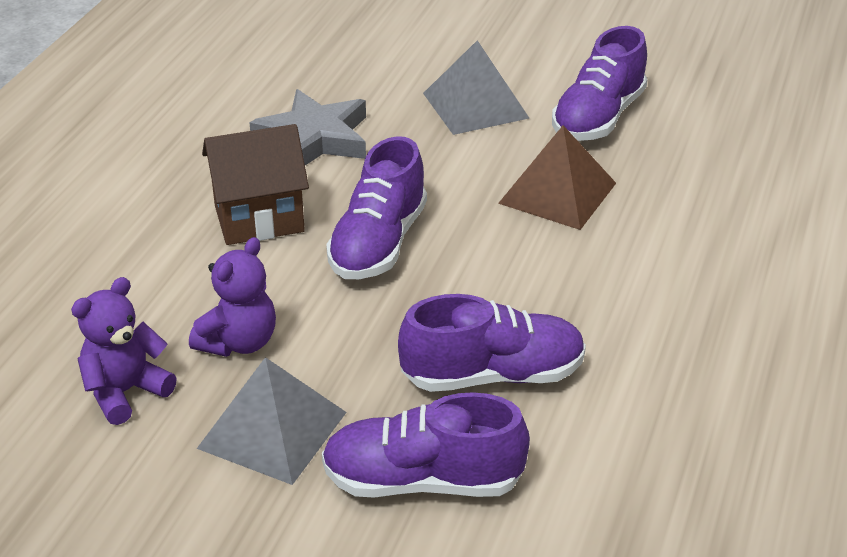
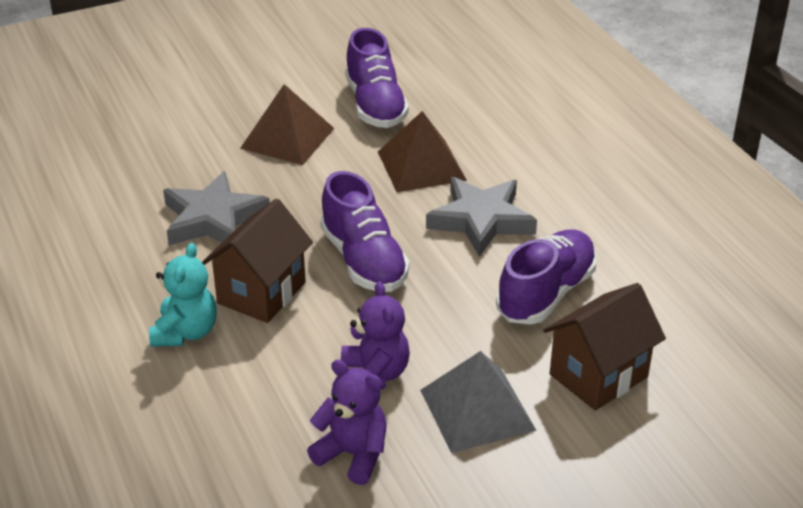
camera: 45 degrees left, 0 degrees up
purple teddy bear [71,277,177,425] -> purple teddy bear turned 120 degrees clockwise [307,360,387,485]
purple shoe [322,392,530,498] -> brown house [543,283,666,411]
grey pyramid [423,40,529,135] -> brown pyramid [240,84,334,165]
none -> turquoise teddy bear [149,243,217,347]
none -> grey star [426,177,537,257]

